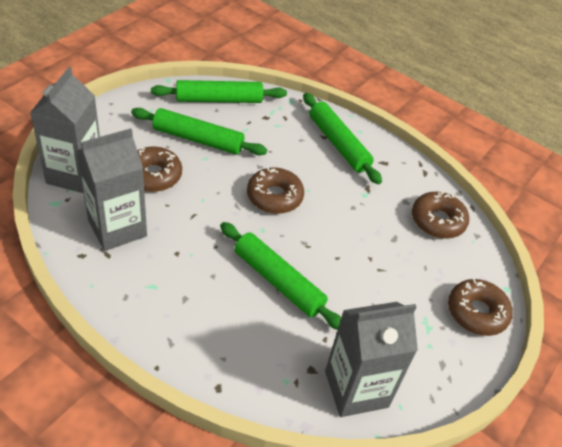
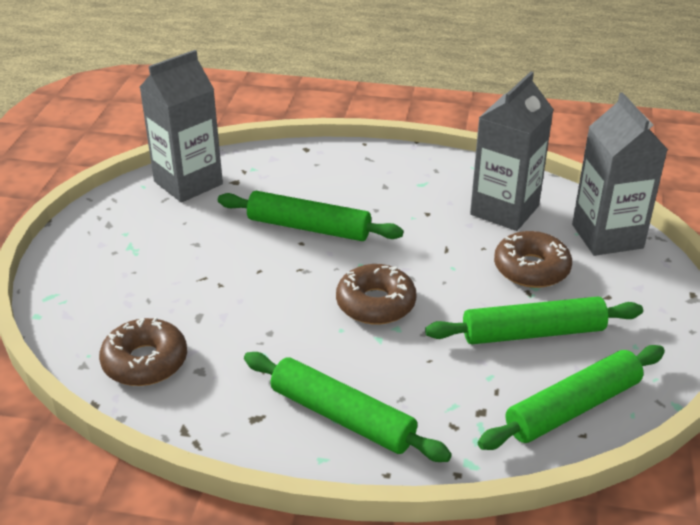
camera: 160 degrees right, 10 degrees down
brown donut [448,279,513,336] -> none

